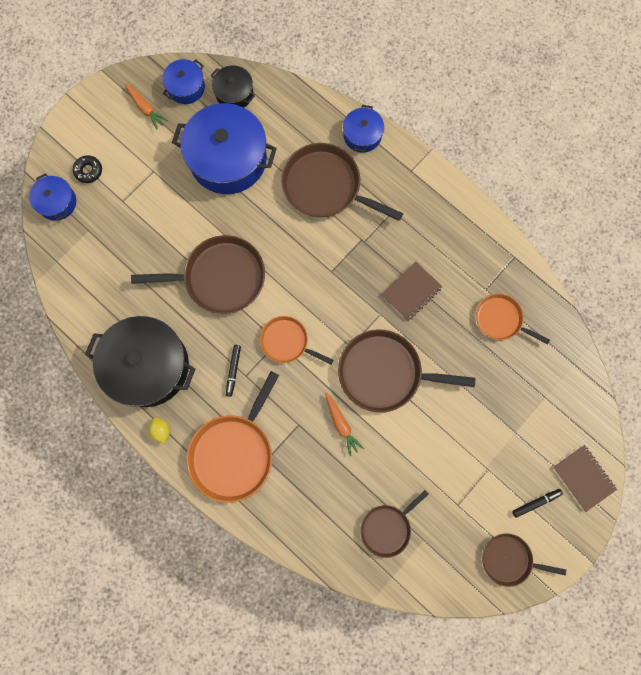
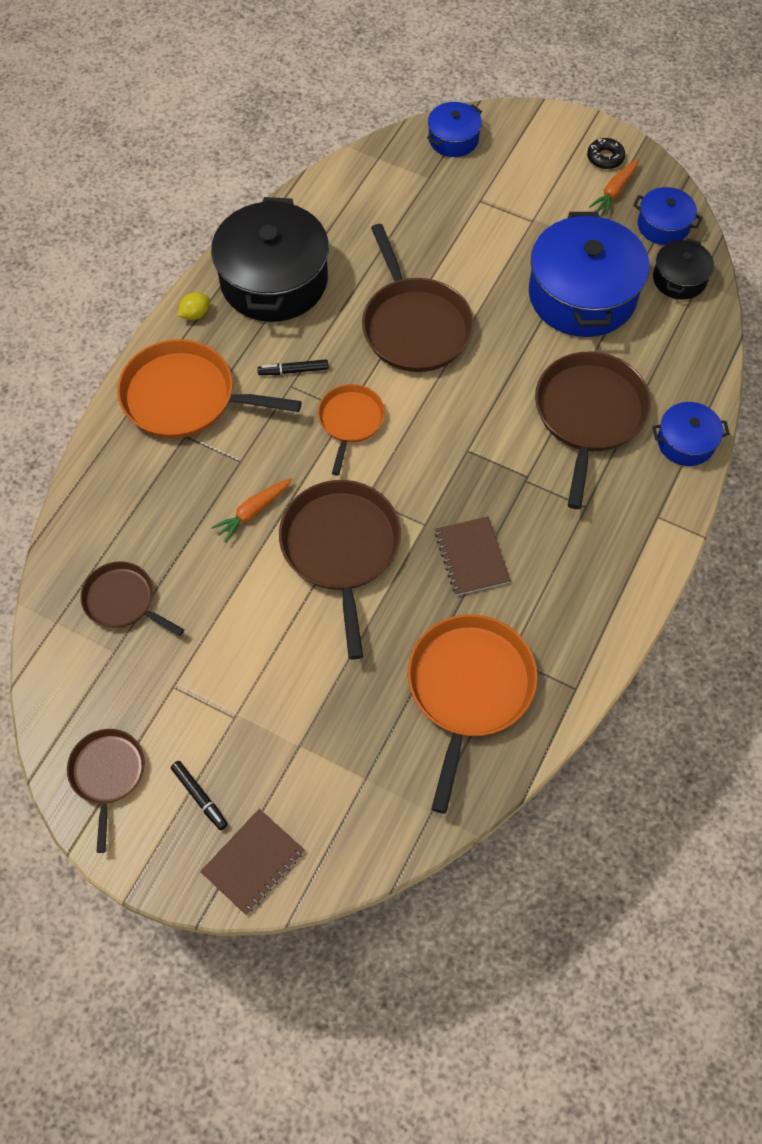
camera: 75 degrees right, 15 degrees down
black donut [73,155,102,183] -> black donut moved to [587,138,625,169]
brown notebook [382,261,443,321] -> brown notebook turned 45 degrees clockwise [435,516,511,596]
orange pan [476,294,550,344] -> orange pan [408,615,537,814], size x1.72

